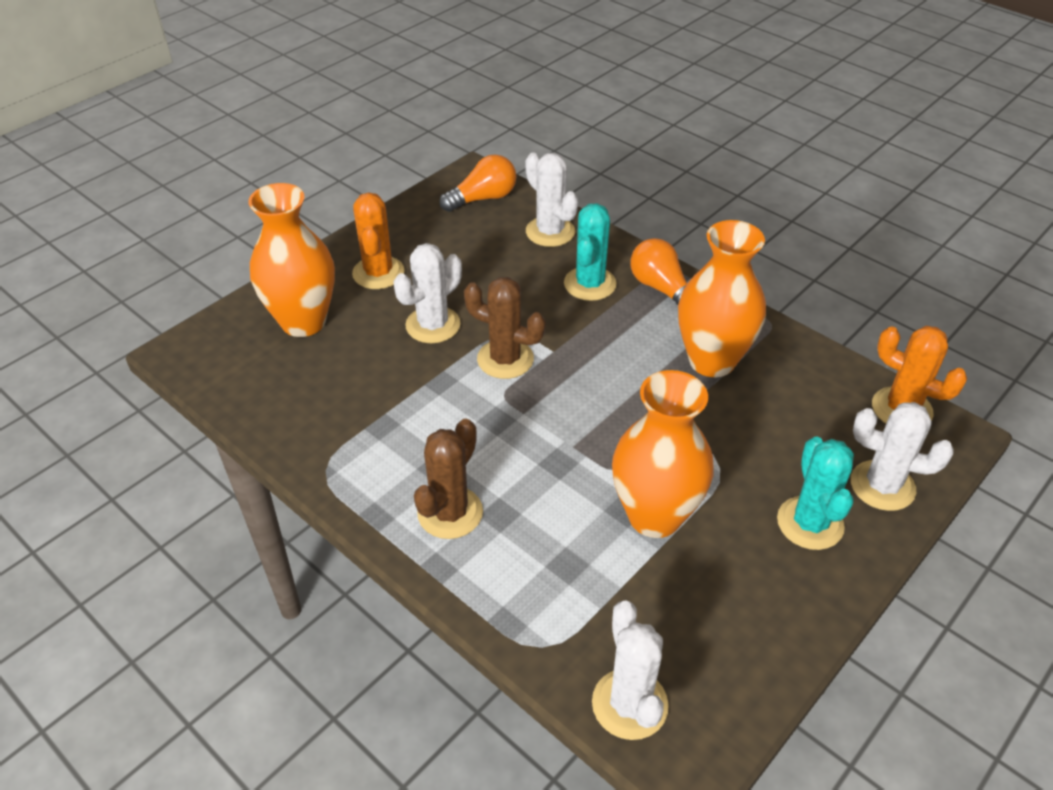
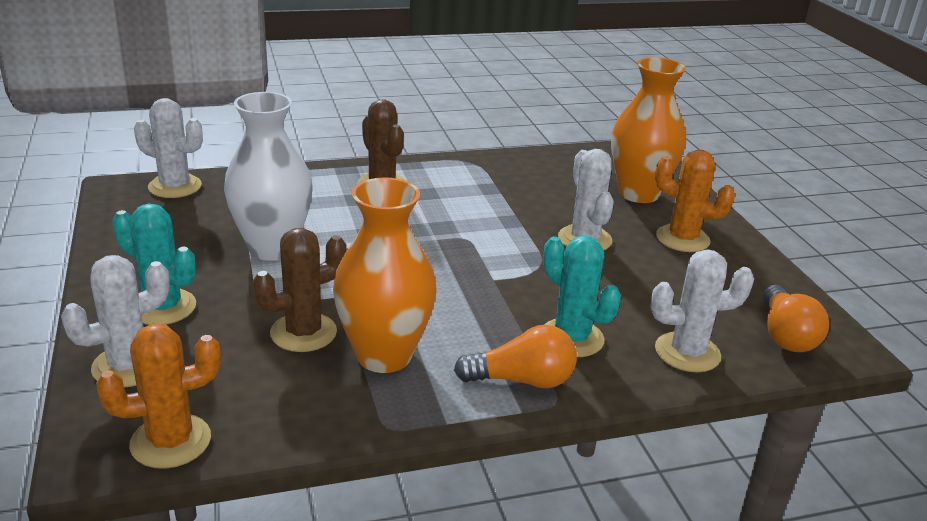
camera: 120 degrees right, 15 degrees down
brown cactus [464,277,545,379] -> brown cactus moved to [252,228,346,352]
orange vase [612,370,714,538] -> white vase [224,92,313,261]

